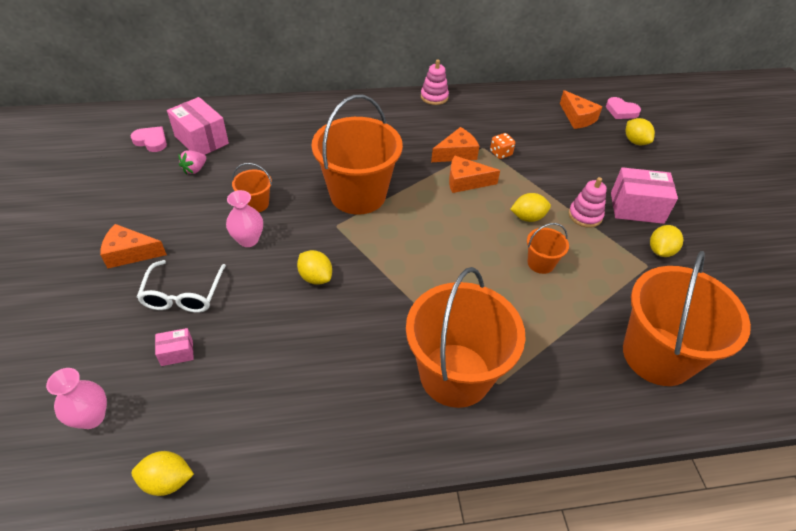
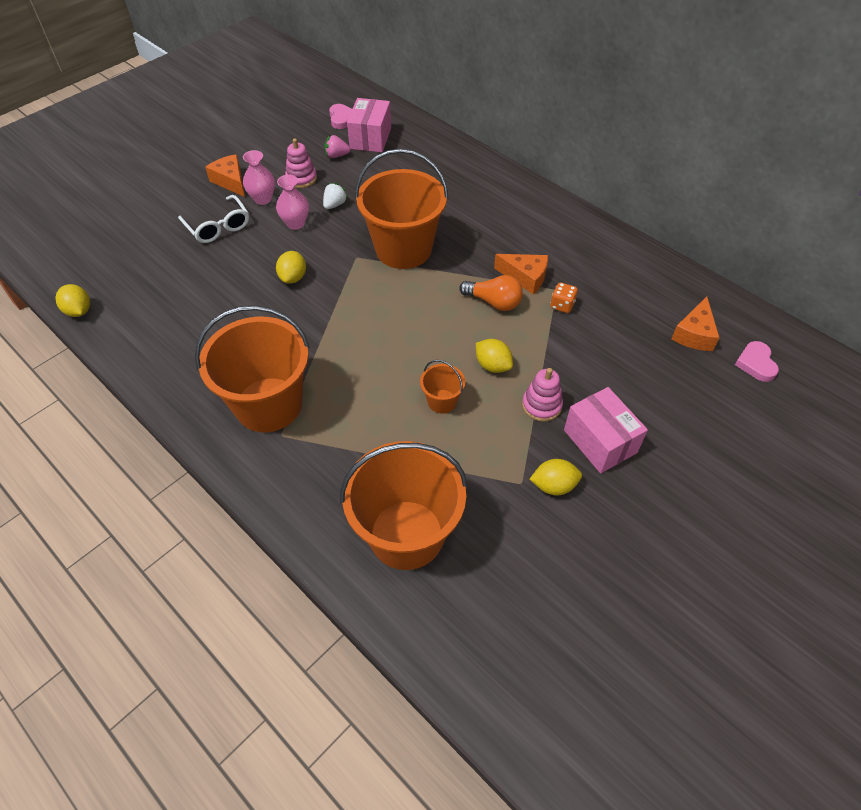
camera: 55 degrees right, 5 degrees up
pink vase [46,368,107,429] -> pink vase moved to [243,150,275,205]
white glasses [137,260,226,313] -> white glasses turned 90 degrees counterclockwise [178,195,249,243]
pink box [155,328,194,366] -> none
orange bucket [232,163,272,212] -> white strawberry [323,183,348,209]
pink stacking toy [421,59,449,105] -> pink stacking toy moved to [285,138,317,188]
orange cheese [449,156,500,193] -> orange light bulb [459,275,523,311]
yellow lemon [625,118,655,145] -> none

